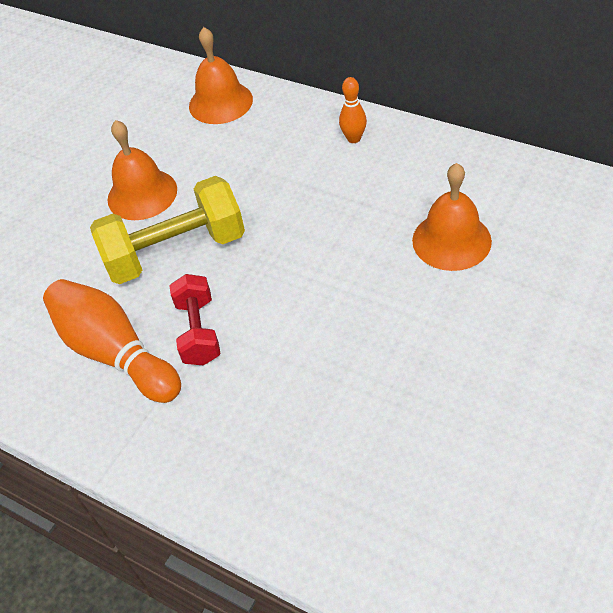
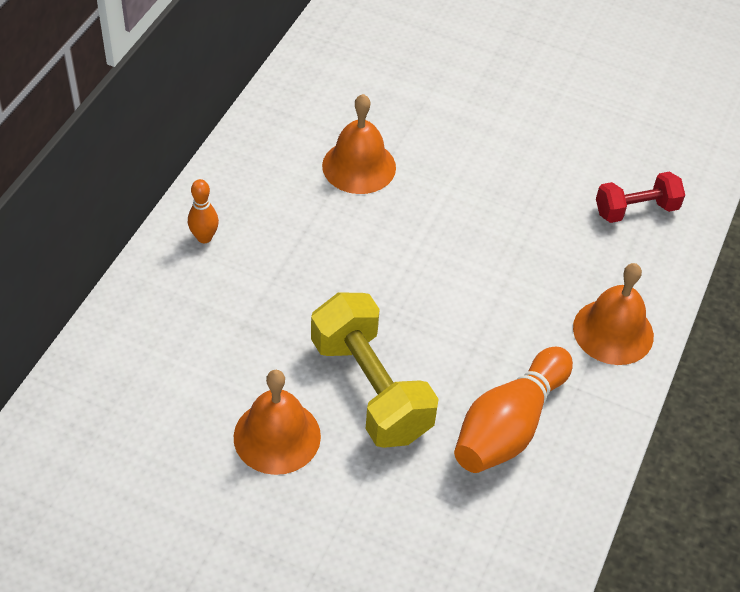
camera: 105 degrees left, 0 degrees up
red dumbbell [169,274,221,366] -> red dumbbell moved to [596,171,685,223]
orange bell [189,27,253,124] -> orange bell moved to [573,263,654,365]

